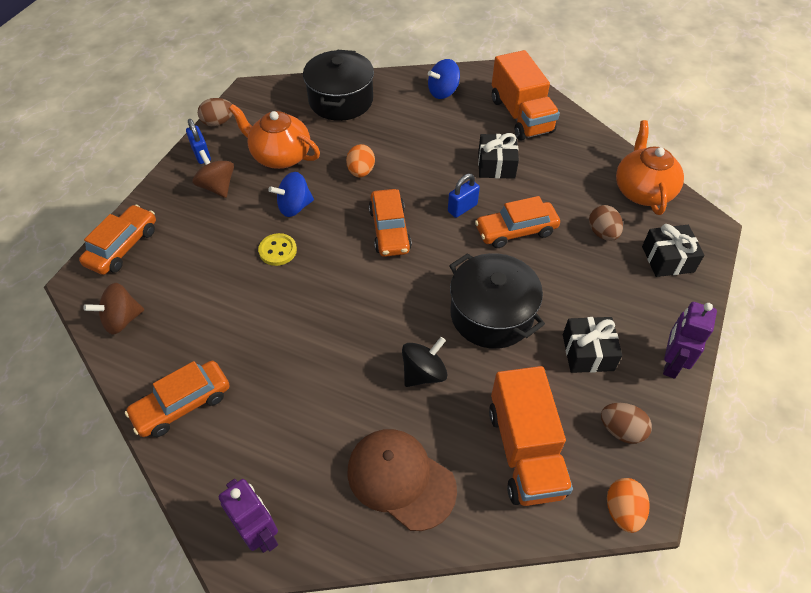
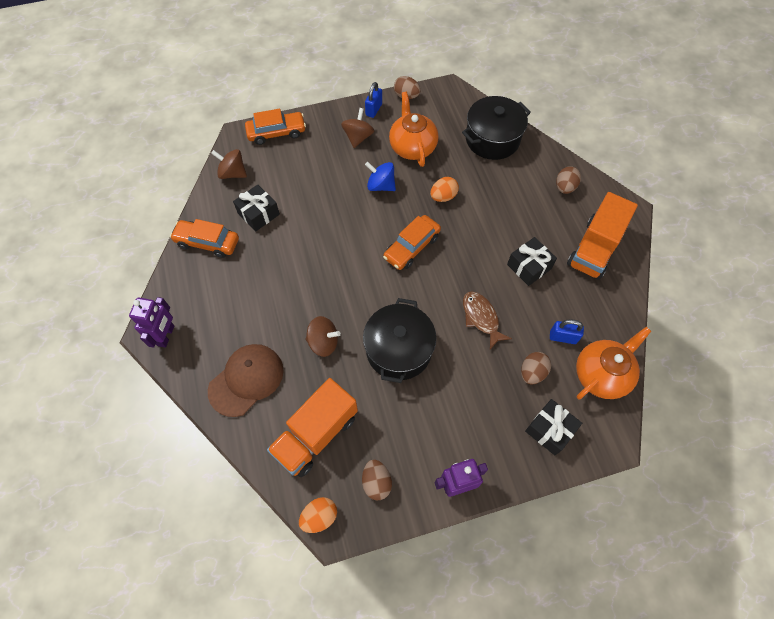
camera: 50 degrees right, 10 degrees up
yellow button [258,233,297,266] -> none
brown cap [347,429,457,531] -> brown cap turned 45 degrees clockwise [208,344,284,417]
black spinning top [402,337,447,387] -> brown spinning top [305,316,341,357]
blue spinning top [428,59,460,99] -> brown egg [556,166,581,194]
blue padlock [448,174,480,218] -> blue padlock moved to [550,319,584,344]
orange car [475,196,560,248] -> brown fish [463,291,512,349]
black gift [563,317,622,373] -> black gift moved to [233,185,280,232]

